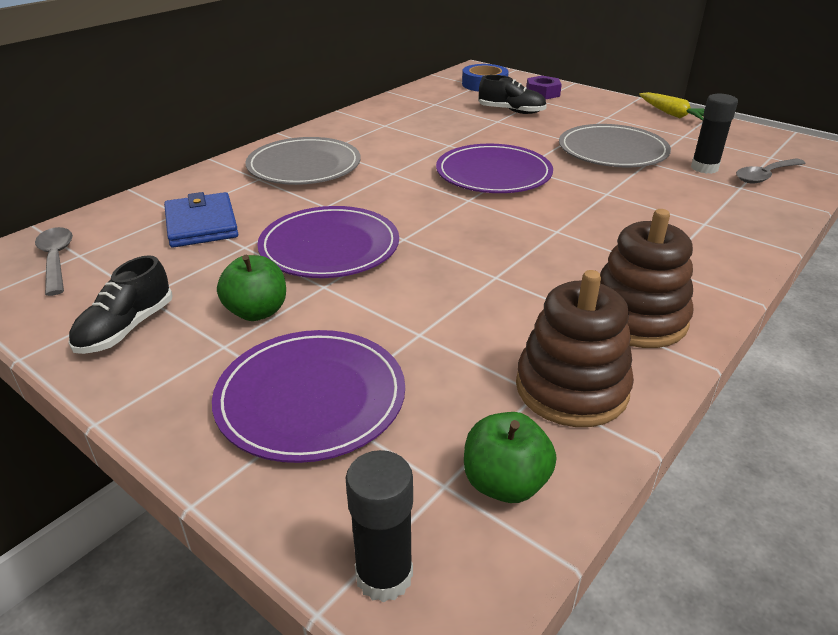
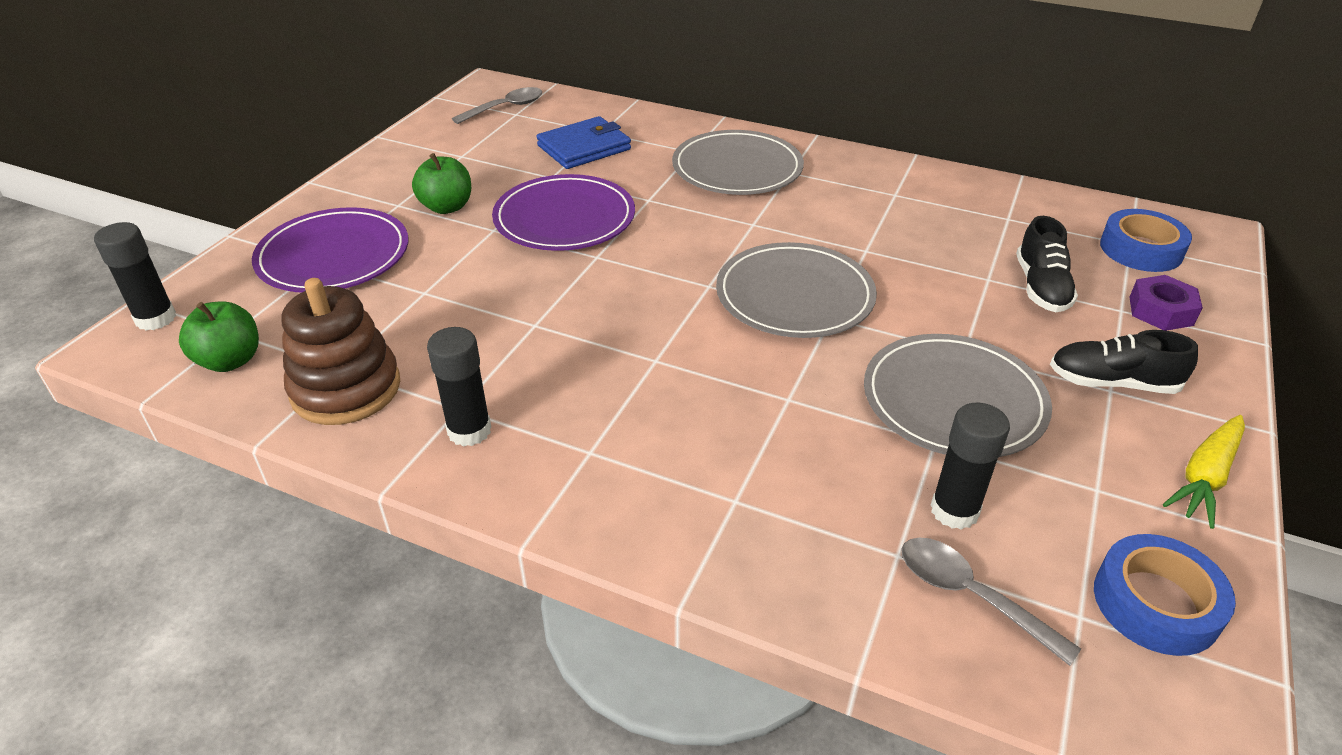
camera: 75 degrees right, 5 degrees up
black shoe [68,255,173,354] -> black shoe moved to [1050,330,1198,394]
purple plate [436,144,553,193] -> grey plate [716,242,877,338]
brown stacking toy [600,209,693,348] -> black glue stick [427,327,491,447]
none -> blue tape [1094,534,1236,656]

